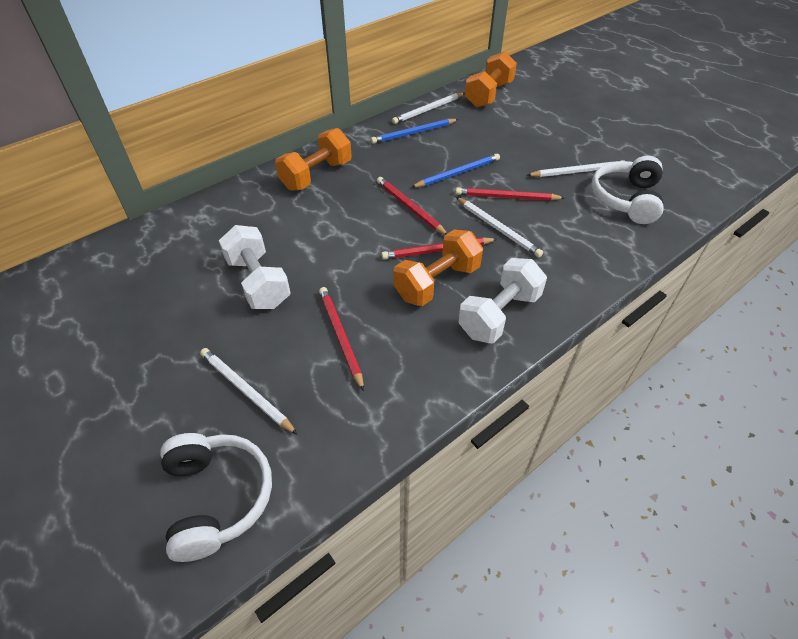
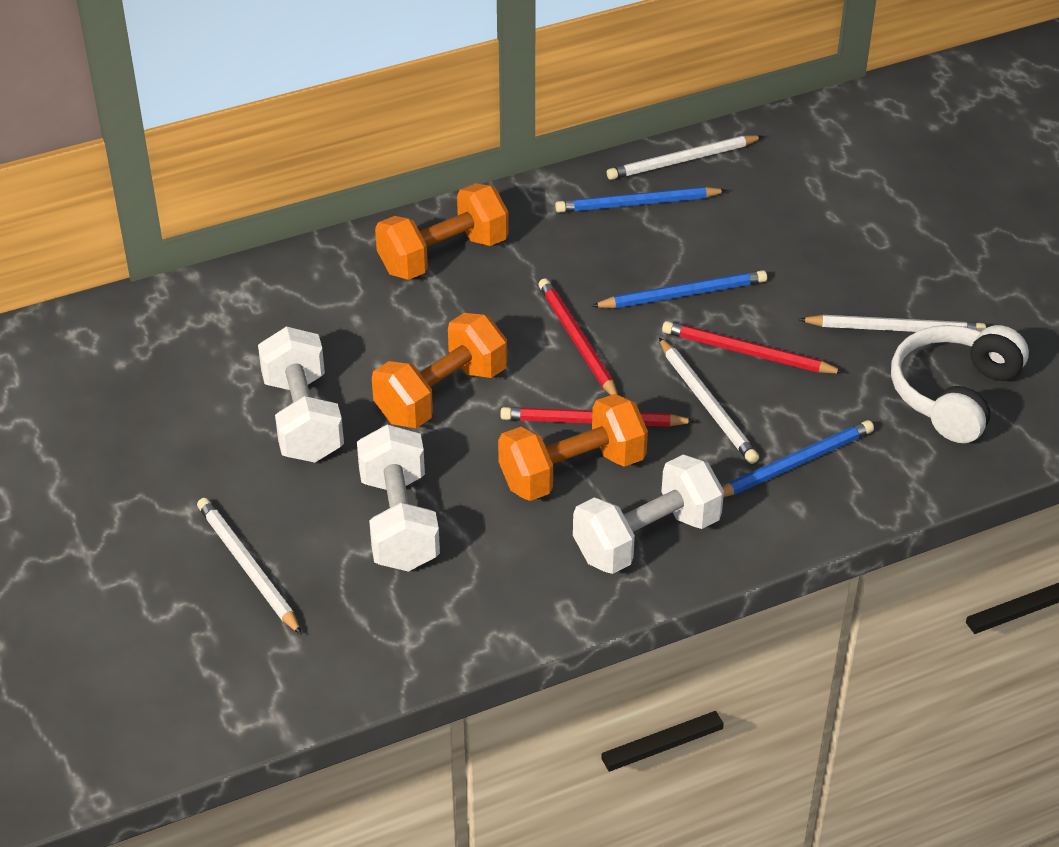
camera: 15 degrees right, 5 degrees down
white headphones [160,433,272,562] -> none
red pencil [319,287,364,391] -> white dumbbell [357,424,440,572]
orange dumbbell [465,52,517,108] -> orange dumbbell moved to [372,313,507,428]
none -> blue pencil [722,420,874,497]

